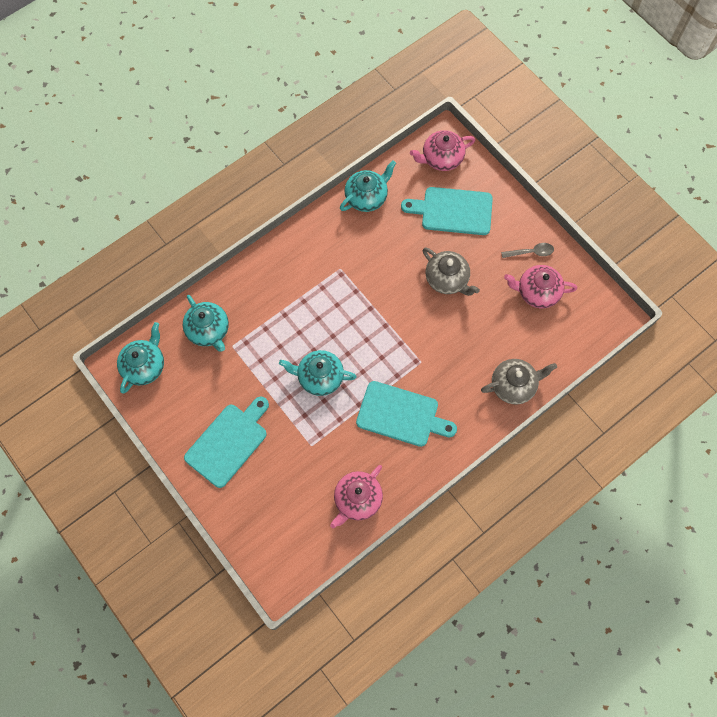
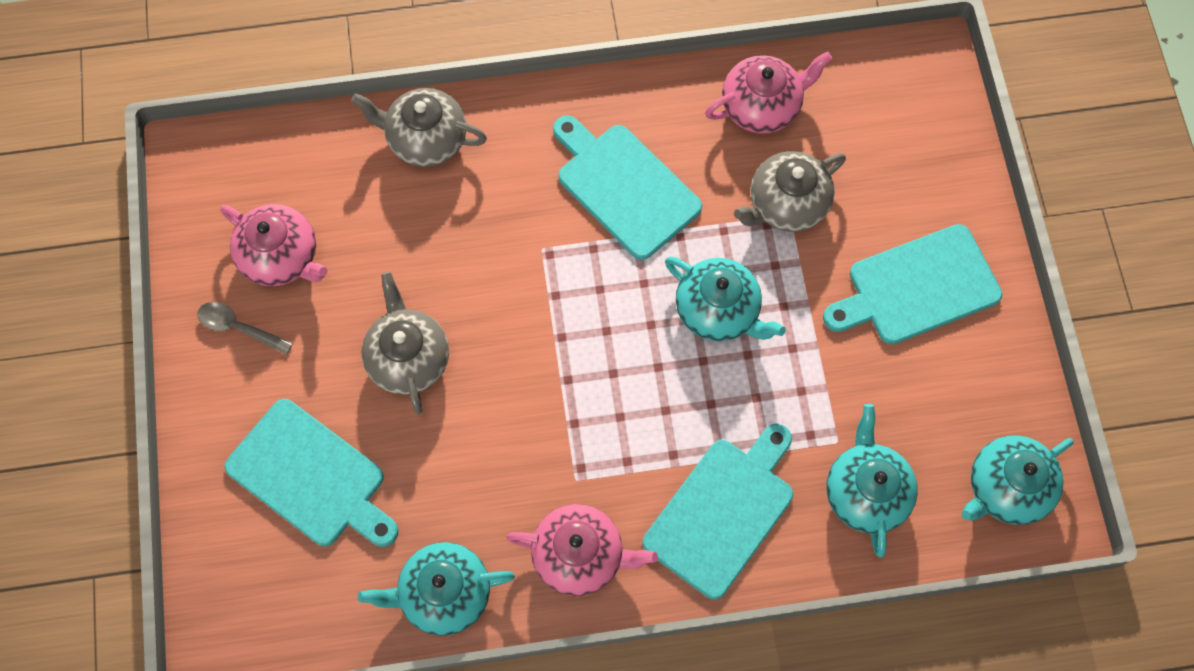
camera: 150 degrees left, 0 degrees up
pink teapot [410,130,475,171] -> pink teapot moved to [506,504,658,596]
none -> turquoise cutting board [643,424,793,600]
none -> grey teapot [734,151,846,232]

